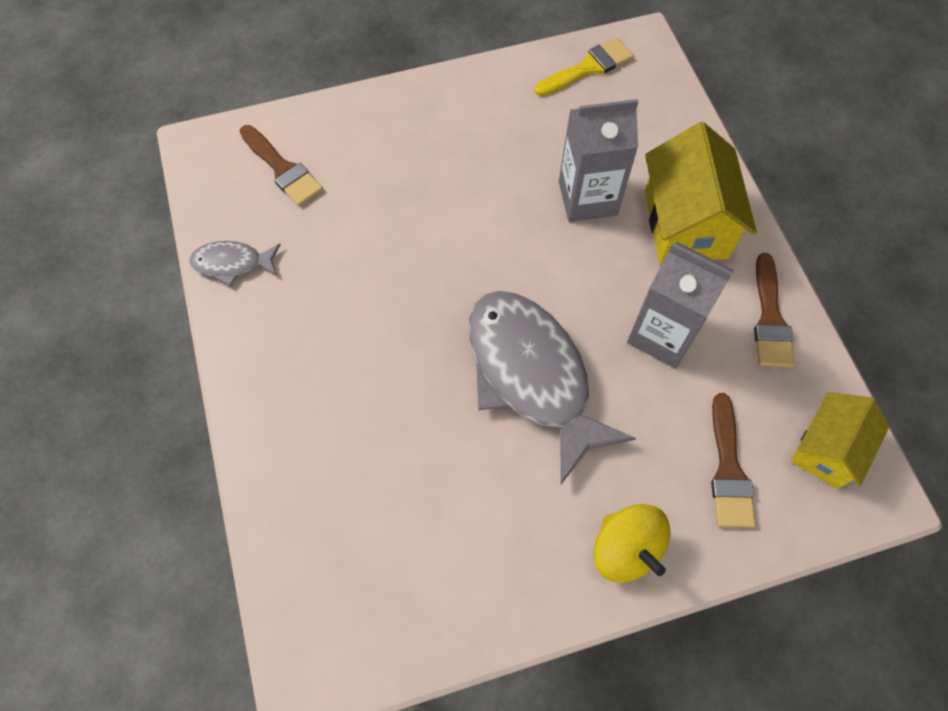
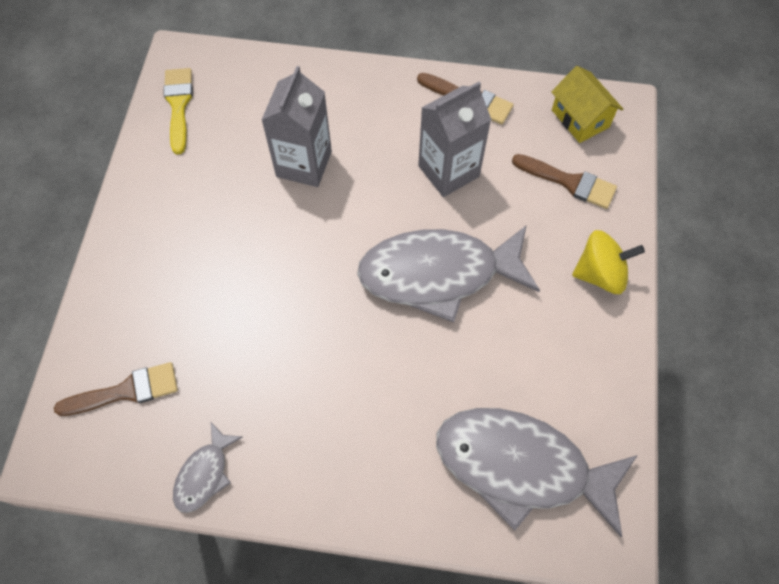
camera: 65 degrees left, 0 degrees up
yellow house [645,122,757,263] -> none
none -> grey fish [436,408,638,537]

